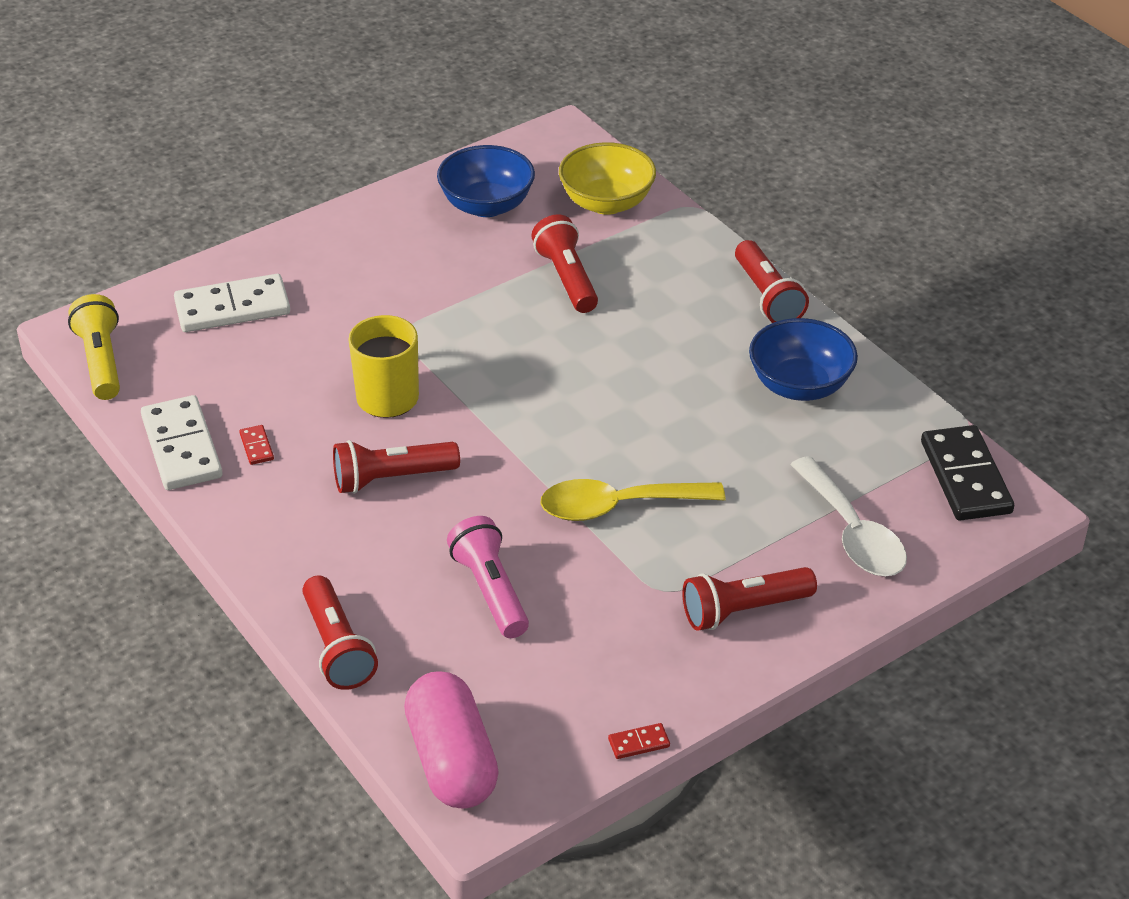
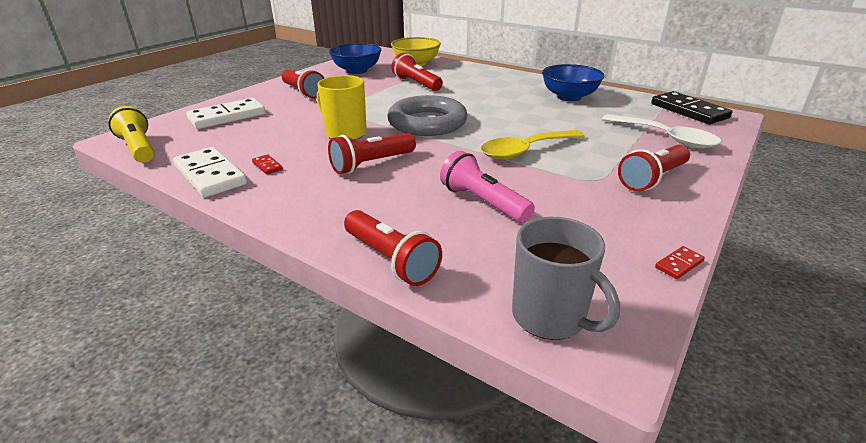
camera: 20 degrees left, 10 degrees down
pink capsule [404,671,499,809] -> grey mug [512,217,620,340]
red flashlight [735,240,809,323] -> red flashlight moved to [282,69,324,99]
none -> grey ring [387,95,467,136]

